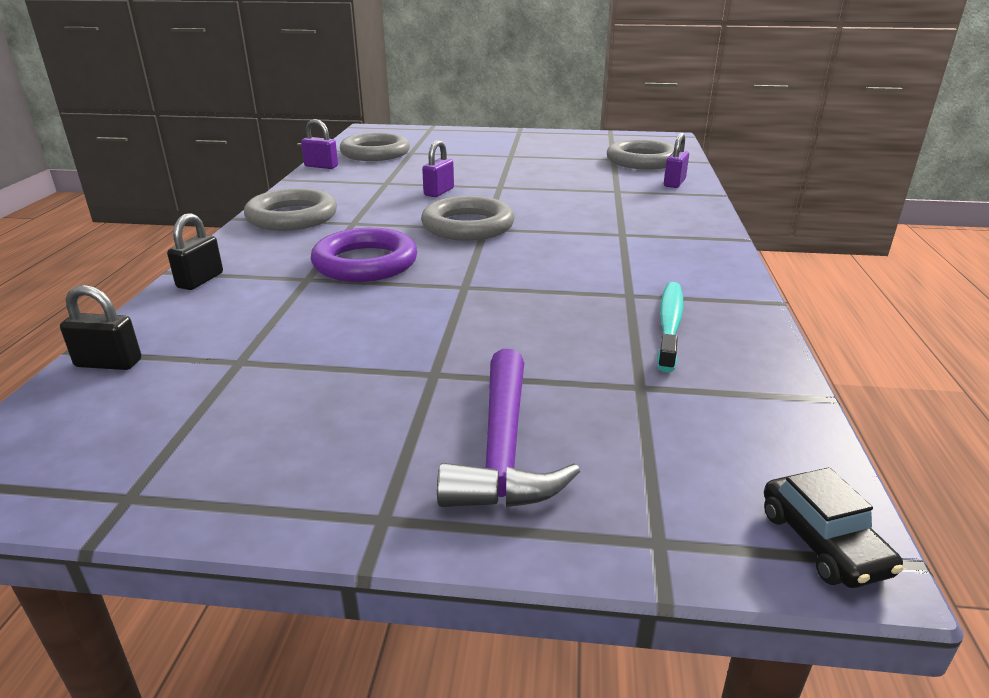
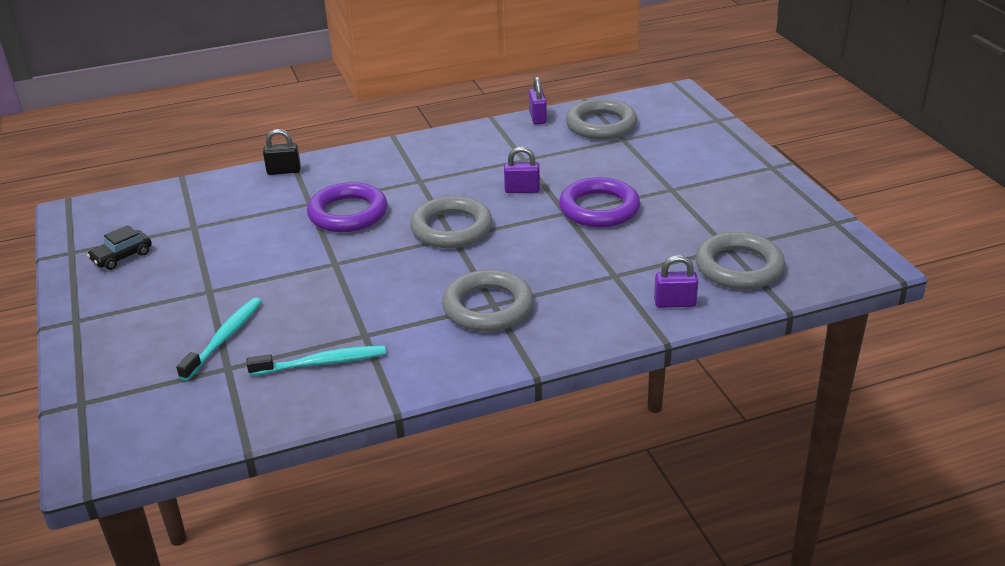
camera: 65 degrees right, 5 degrees up
black padlock [60,285,142,370] -> none
grey ring [244,188,337,231] -> grey ring moved to [442,270,534,332]
purple hammer [437,349,580,507] -> none
black car [764,467,903,588] -> black car moved to [87,225,152,270]
none -> turquoise toothbrush [176,297,262,381]
none -> purple ring [559,177,640,227]

